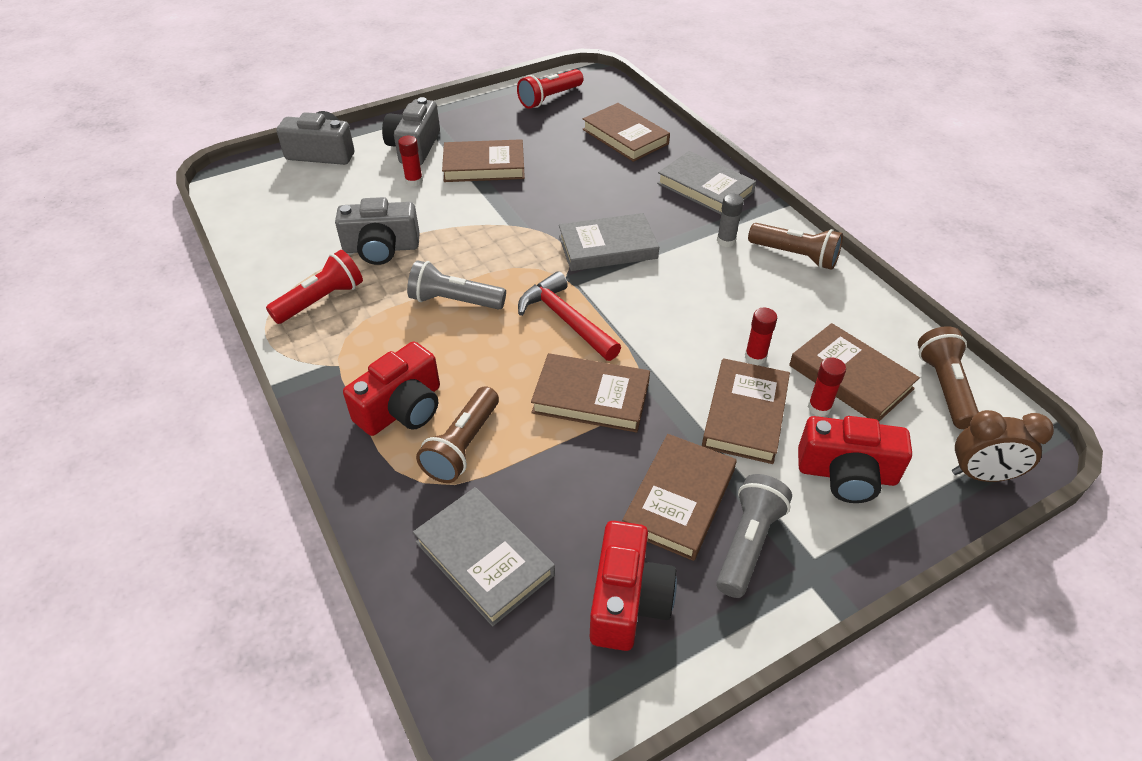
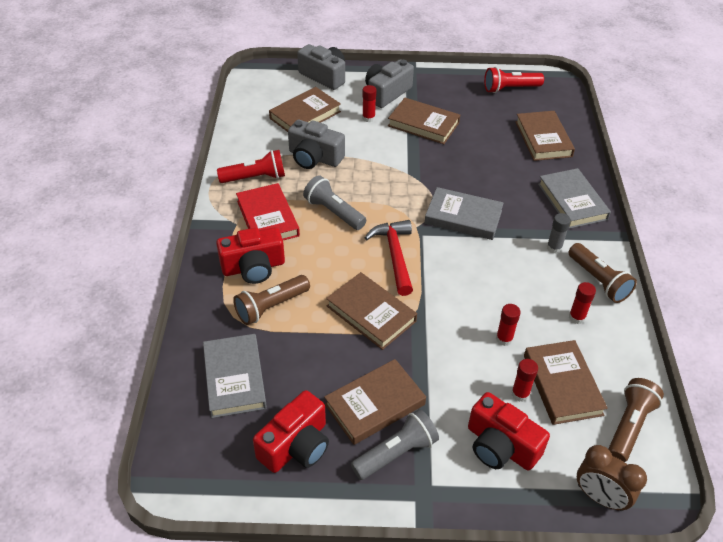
camera: 30 degrees right, 0 degrees up
brown book [702,358,790,464] -> brown book moved to [269,87,341,132]
none -> red book [236,183,300,240]
none -> red glue stick [569,282,596,324]

